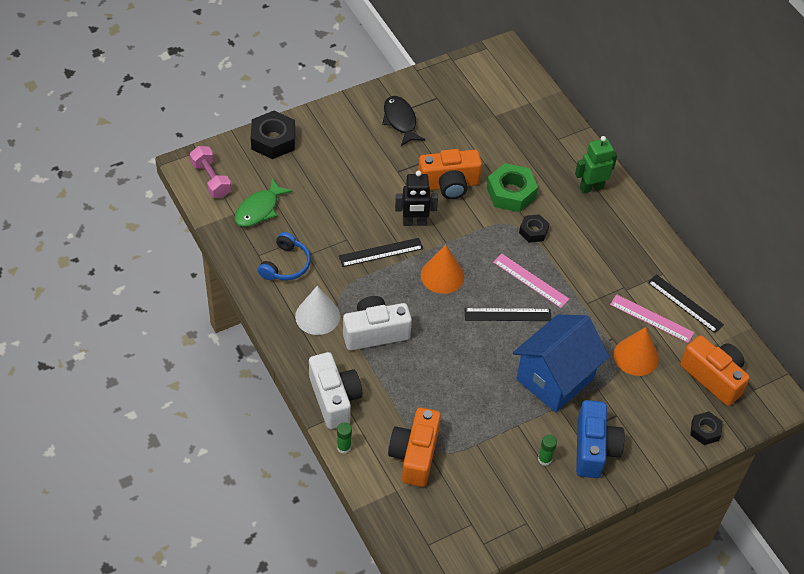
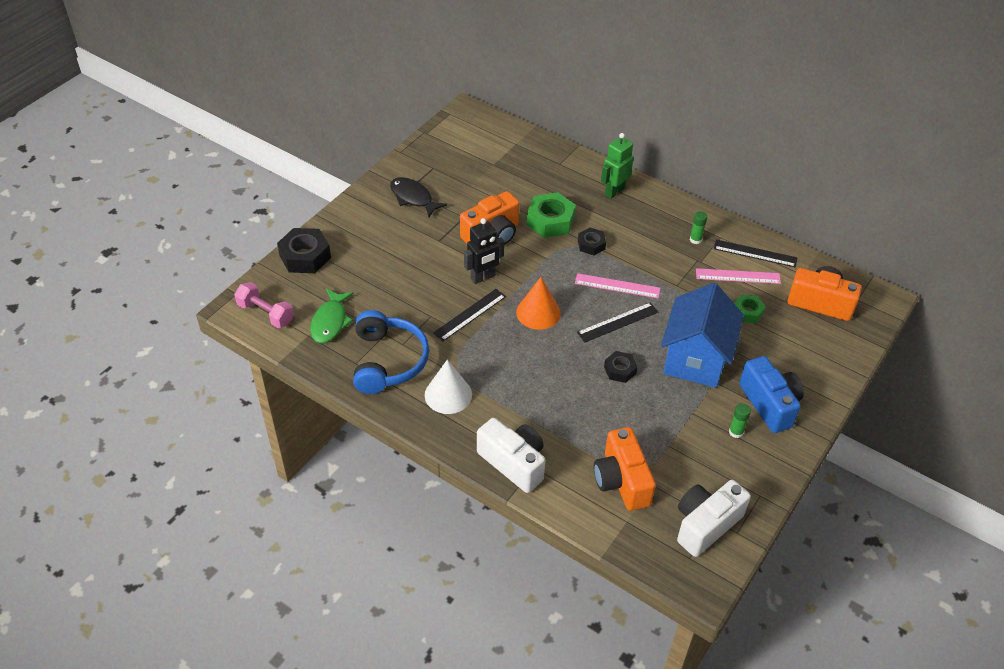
camera: 25 degrees left, 5 degrees down
blue headphones [258,232,311,281] -> blue headphones [353,310,429,394], size x1.58
green glue stick [337,422,352,454] -> green glue stick moved to [690,211,707,244]
white camera [343,296,412,350] -> white camera moved to [677,480,751,557]
orange cone [614,327,659,376] -> green nut [734,294,766,323]
black nut [690,411,723,445] -> black nut moved to [604,351,638,383]

